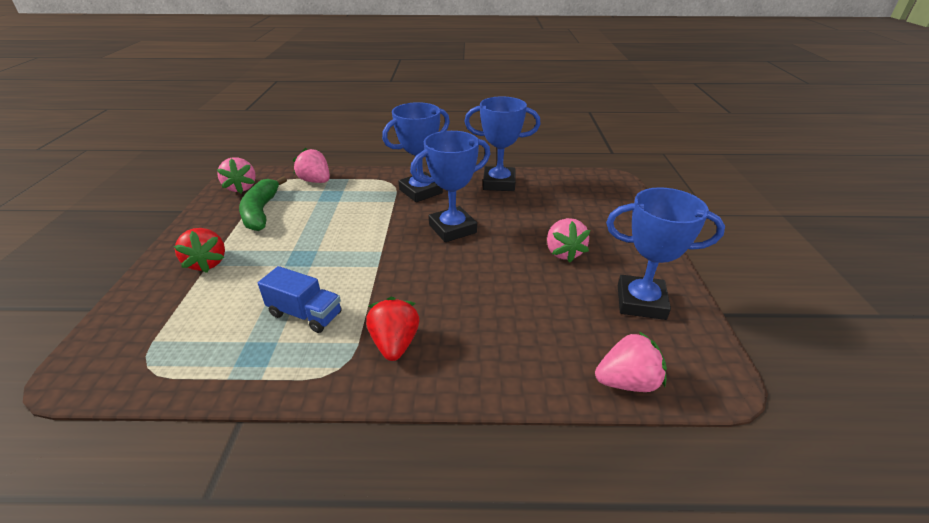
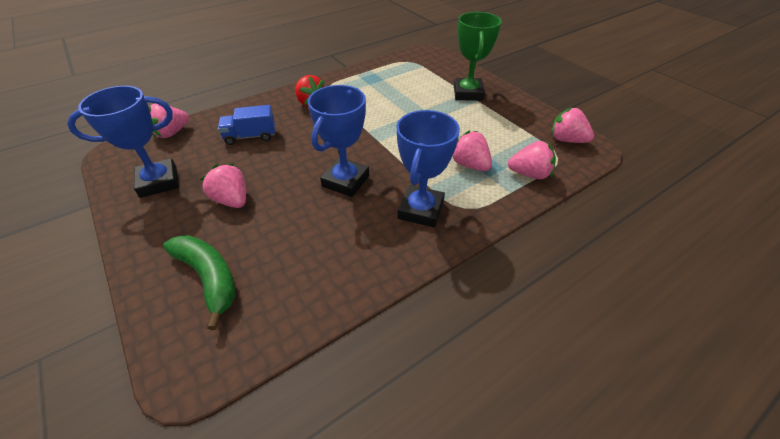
camera: 145 degrees right, 10 degrees up
red strawberry [174,228,225,273] -> green trophy [454,12,502,101]
green banana [239,176,287,231] -> green banana moved to [163,235,235,330]
blue truck [258,266,342,333] -> blue truck moved to [218,105,275,145]
blue trophy [464,96,541,191] -> none
none -> pink strawberry [453,130,492,171]

